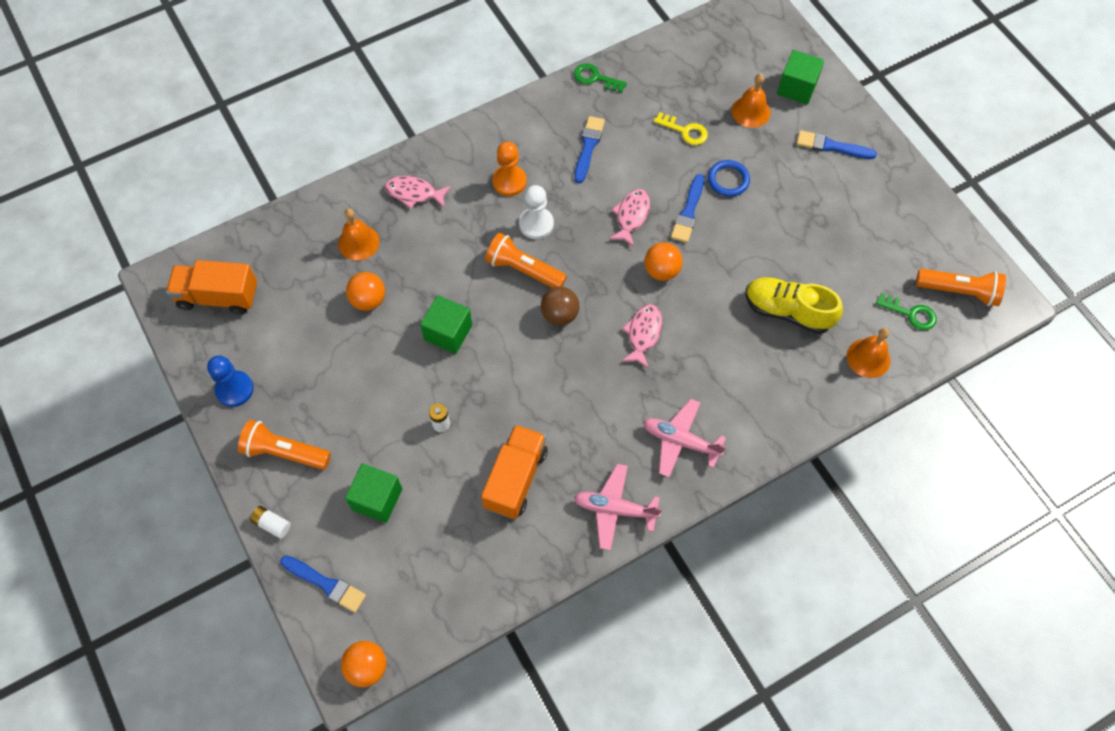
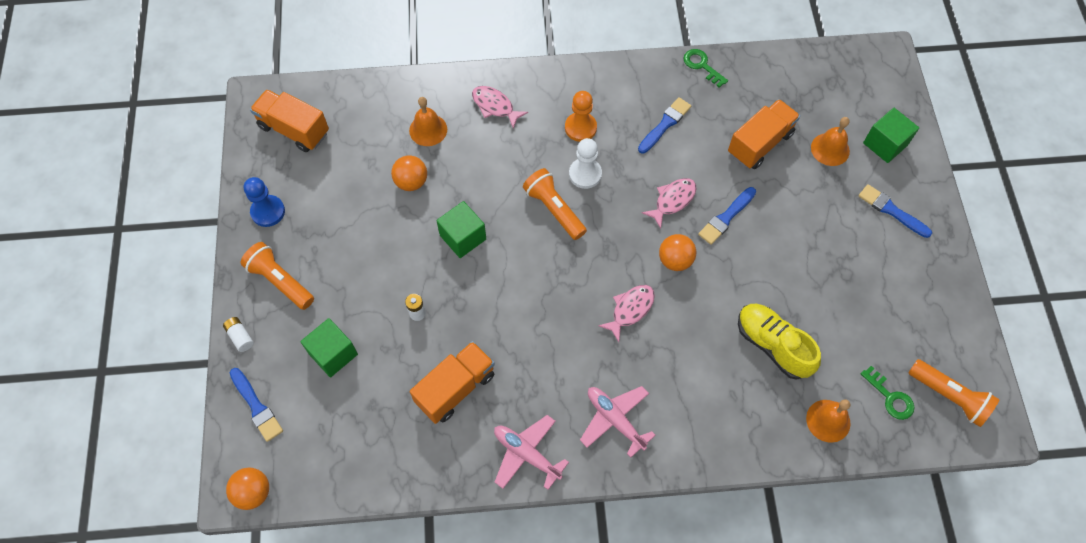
camera: 25 degrees right, 0 degrees up
brown ball [541,287,580,326] -> none
yellow key [654,112,708,145] -> orange truck [728,99,800,169]
blue ring [708,160,750,197] -> none

